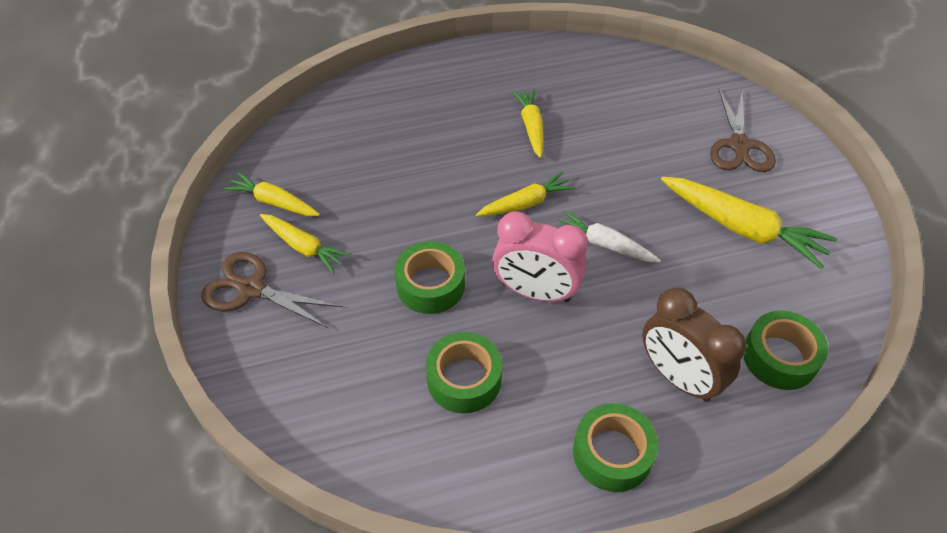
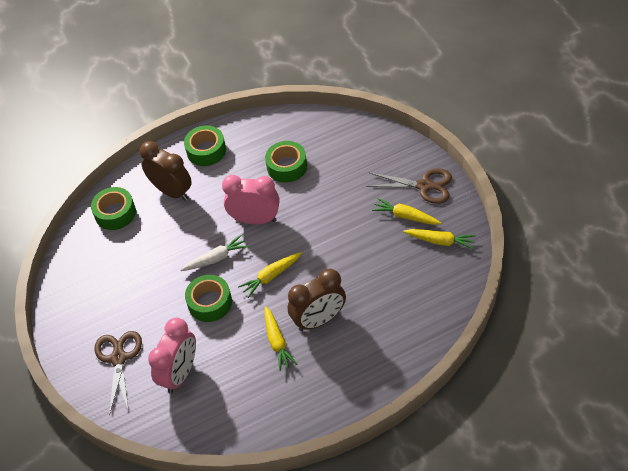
camera: 175 degrees right, 0 degrees up
green tape [394,241,465,314] -> green tape moved to [185,275,232,322]
white carrot [556,211,661,263] -> white carrot turned 45 degrees counterclockwise [180,235,248,271]
yellow carrot [661,177,837,269] -> none
none -> pink clock [148,318,196,393]
none -> brown clock [288,269,346,331]

